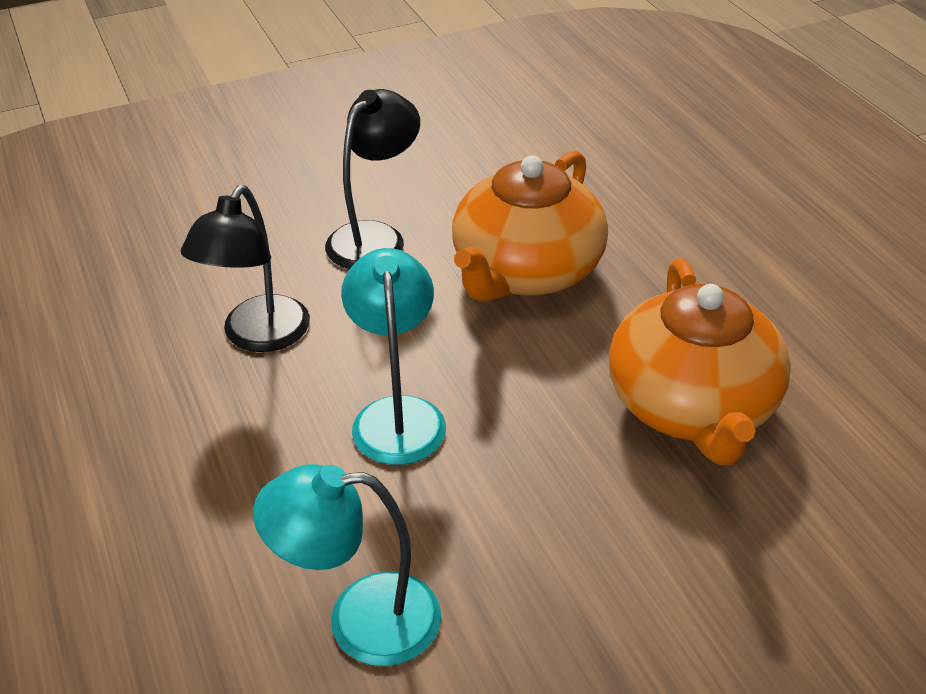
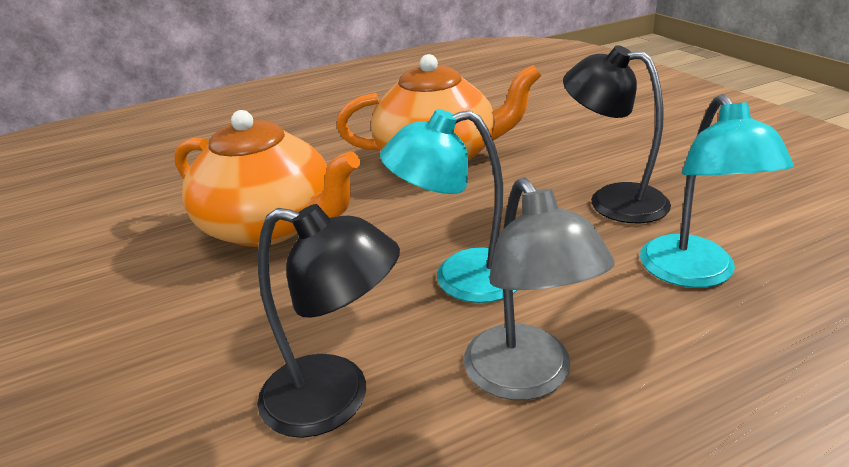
camera: 90 degrees left, 10 degrees down
black lamp [325,89,420,269] -> black lamp moved to [563,45,671,223]
none -> grey lamp [464,177,614,400]

